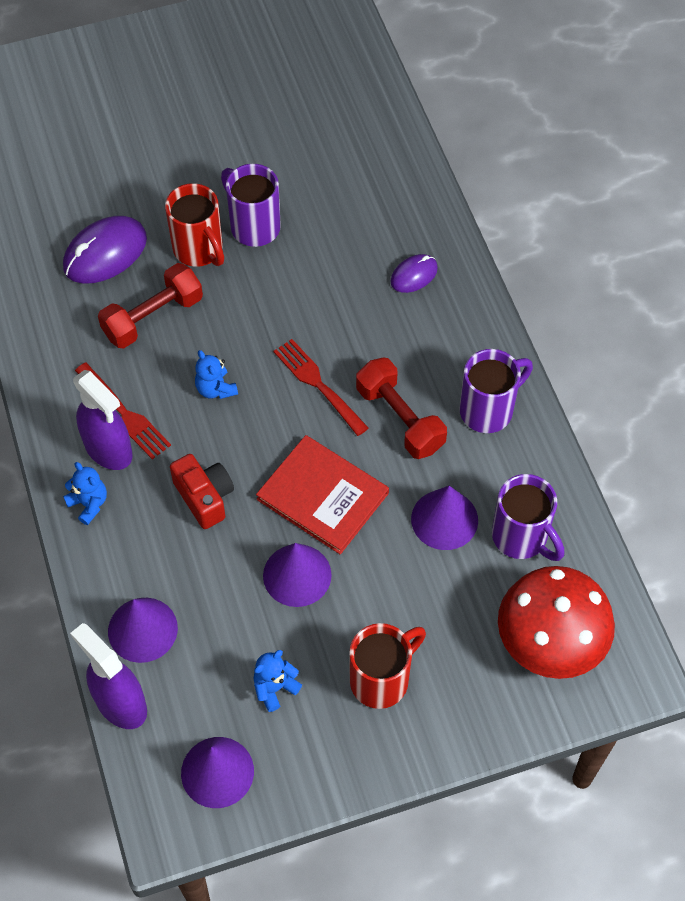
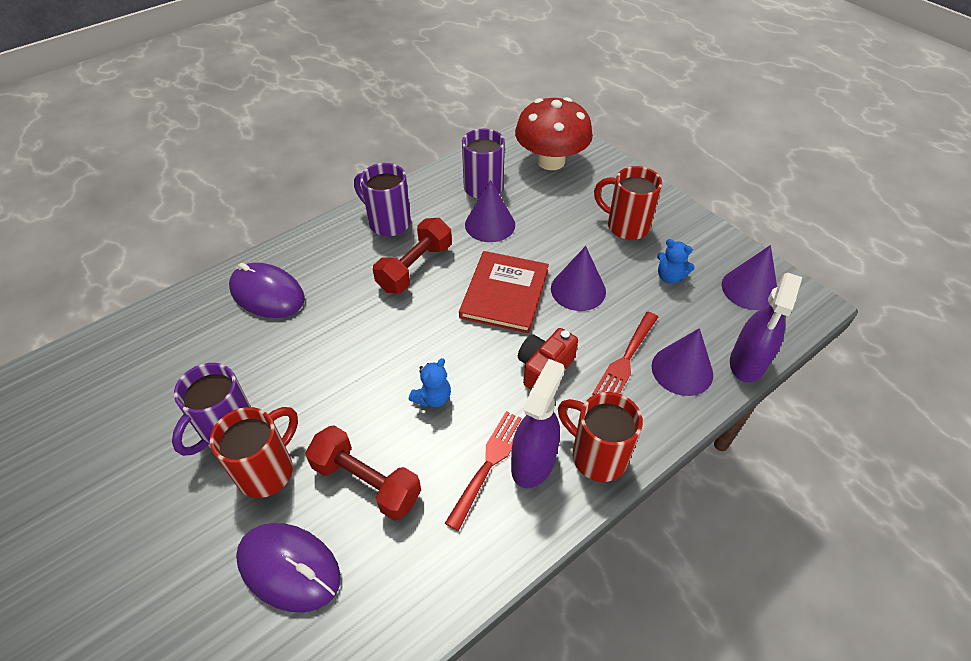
camera: 110 degrees left, 10 degrees down
blue teddy bear [63,462,107,525] -> red mug [558,392,643,482]
red fork [273,339,369,436] -> red fork moved to [592,312,658,395]
purple mouse [390,254,438,293] -> purple mouse [229,262,305,318], size x1.75

